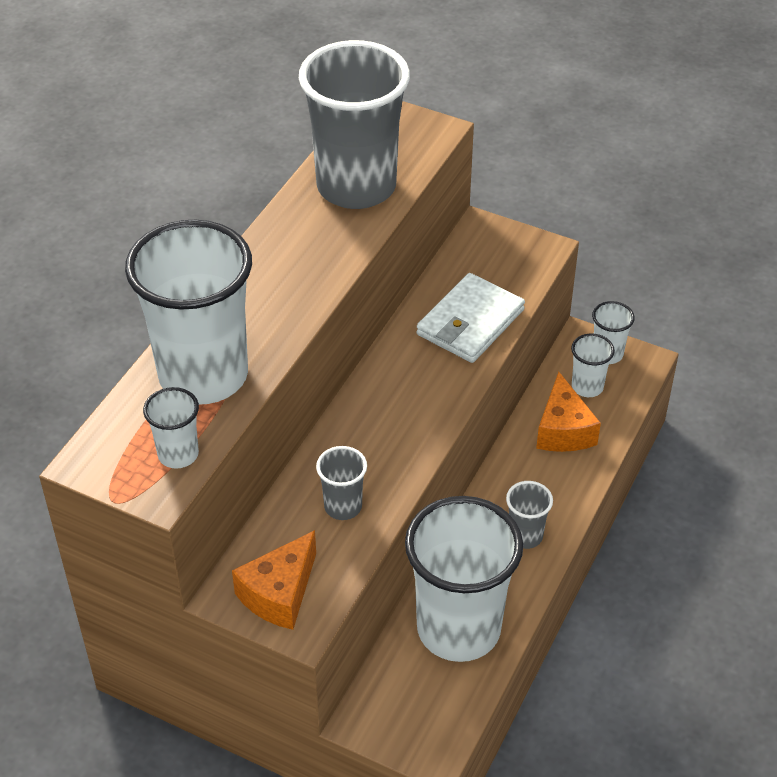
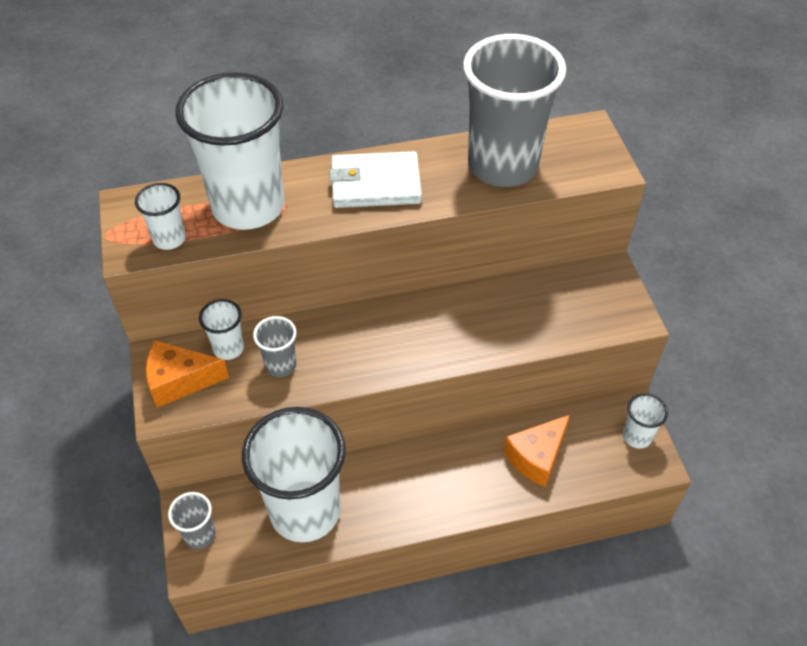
camera: 50 degrees right, 5 degrees up
white wallet [417,273,525,363] -> white wallet moved to [329,151,422,208]
grey cup [506,481,553,549] -> grey cup moved to [168,492,215,549]
white cup [571,334,615,397] -> white cup moved to [199,299,244,360]

